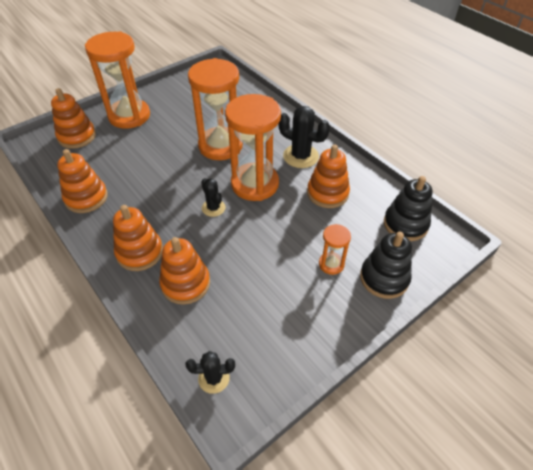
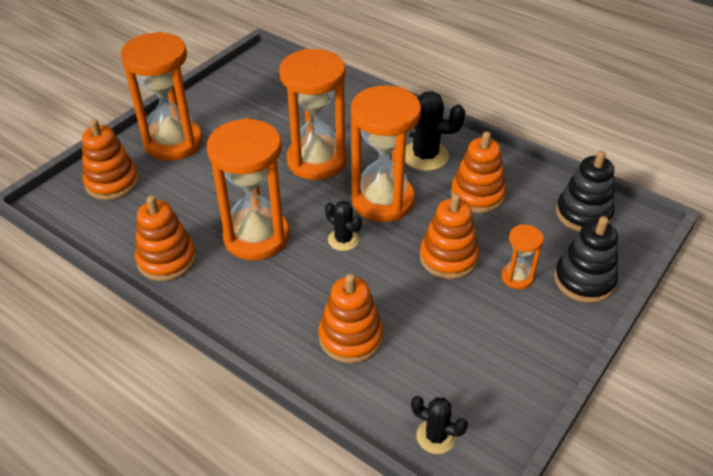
camera: 15 degrees left, 5 degrees down
orange stacking toy [113,205,163,271] -> orange stacking toy moved to [420,194,479,279]
black cactus [186,351,235,394] -> black cactus turned 45 degrees clockwise [411,396,468,454]
none -> orange hourglass [207,118,290,260]

